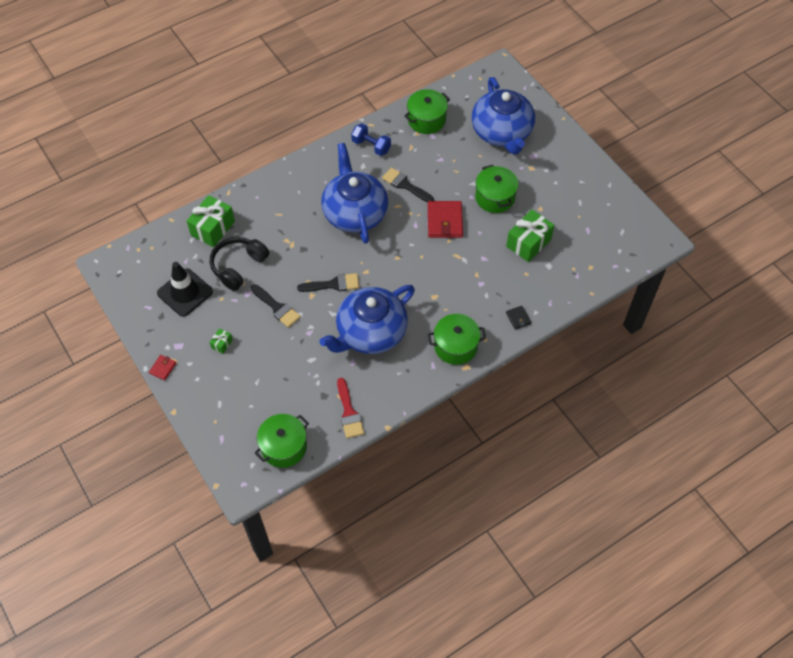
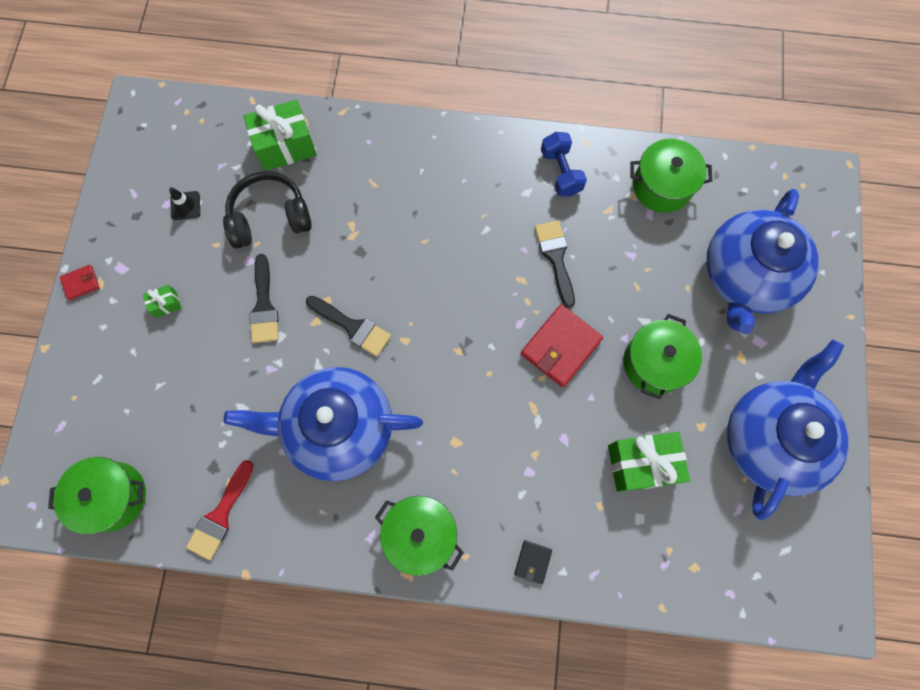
camera: 40 degrees right, 15 degrees up
black traffic cone [157,262,213,317] -> black traffic cone [169,187,200,220], size x0.47
blue teapot [321,143,388,244] -> blue teapot moved to [727,339,849,520]

